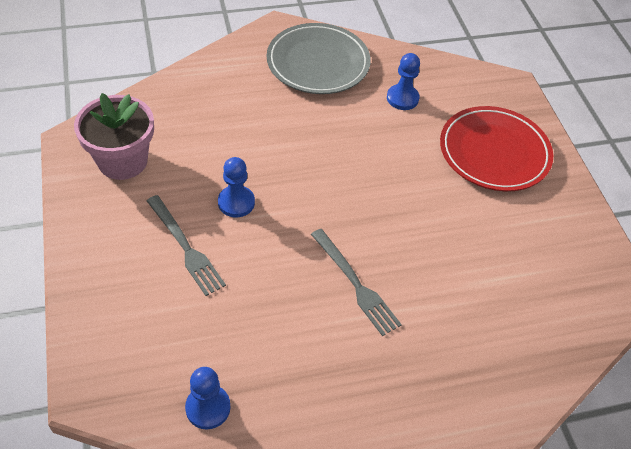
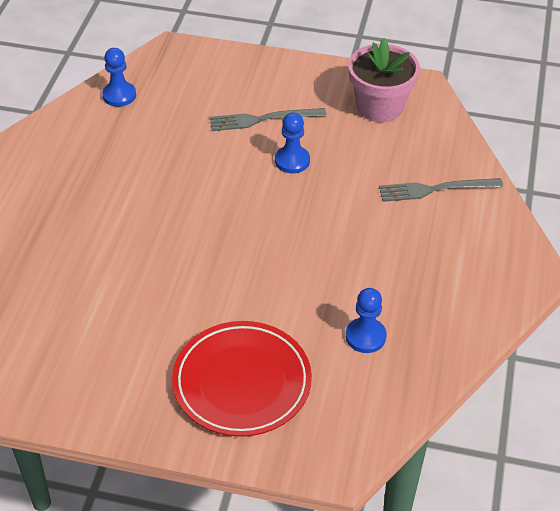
camera: 120 degrees right, 5 degrees down
grey plate [267,23,371,94] -> none
grey fork [311,229,402,336] -> grey fork moved to [379,178,503,202]

